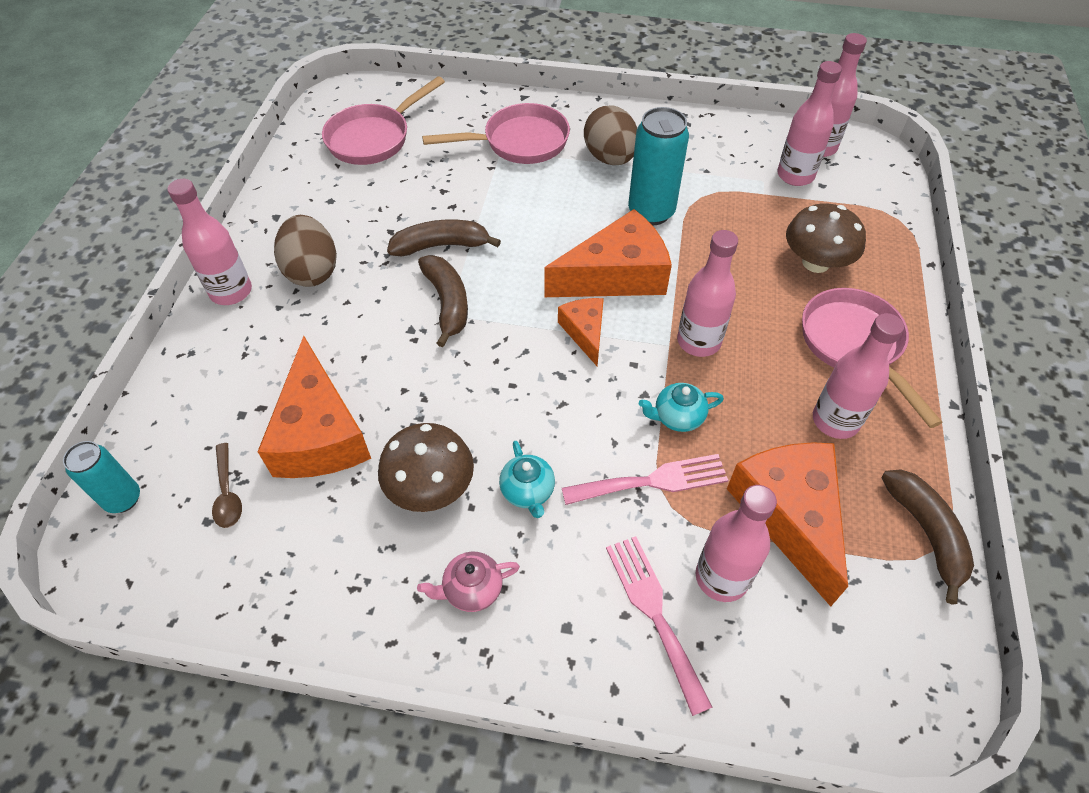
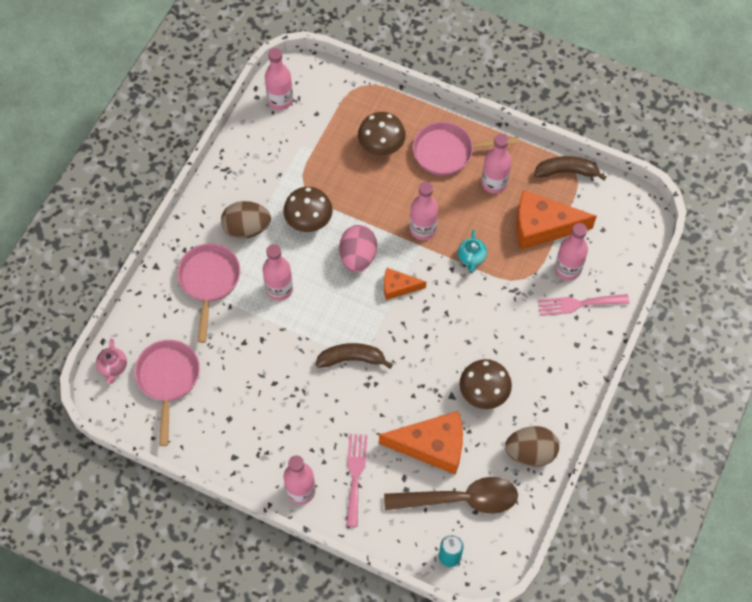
camera: 75 degrees left, 10 degrees up
brown spoon [212,443,242,528] -> brown spoon [384,477,518,514], size x2.27
brown egg [274,215,337,287] -> brown egg moved to [505,426,559,467]
pink pan [322,76,445,165] -> pink pan turned 150 degrees counterclockwise [134,340,200,446]
brown banana [387,220,501,256] -> none
pink teapot [417,552,520,612] -> pink teapot moved to [96,338,127,384]
turquoise teapot [499,441,555,518] -> none
orange cheese [544,209,672,297] -> pink egg [339,225,377,272]
pink fork [562,454,728,505] -> pink fork moved to [346,434,367,527]
turquoise can [628,107,689,225] -> brown mushroom [283,187,333,232]
pink bottle [777,61,842,186] -> pink bottle moved to [262,244,293,301]

